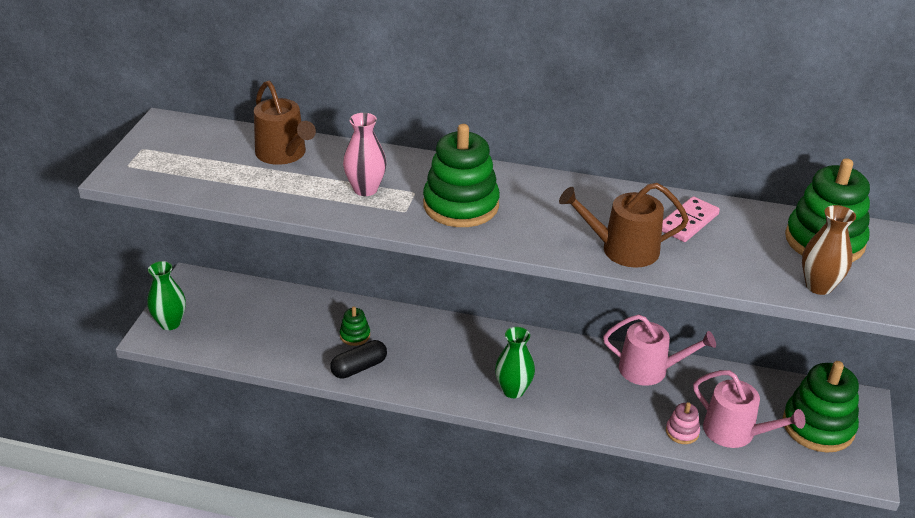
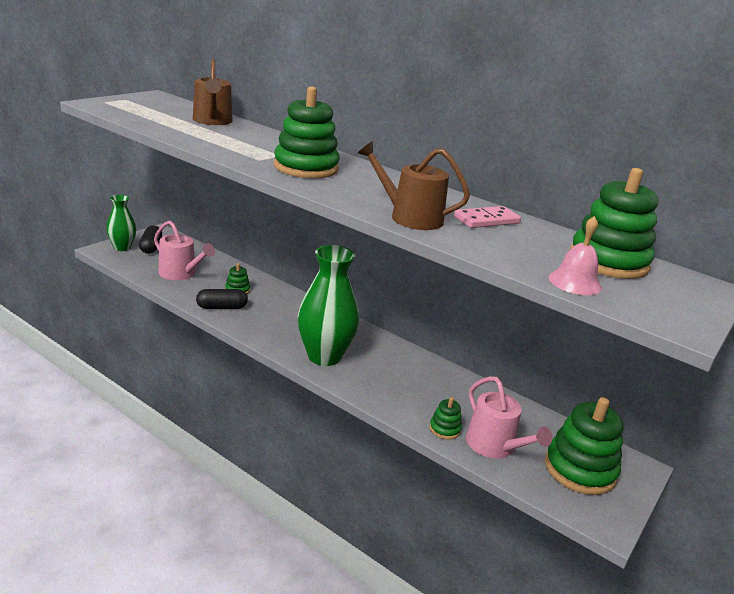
camera: 20 degrees right, 10 degrees down
pink vase [343,113,386,196] -> none
green vase [495,327,535,398] -> green vase [298,245,359,366], size x1.74
pink watering can [603,315,716,386] -> pink watering can moved to [154,221,215,280]
pink stacking toy [666,402,700,444] -> green stacking toy [430,397,462,440]
brown vase [802,205,856,295] -> pink bell [548,216,602,295]
none -> black capsule [139,225,162,254]

